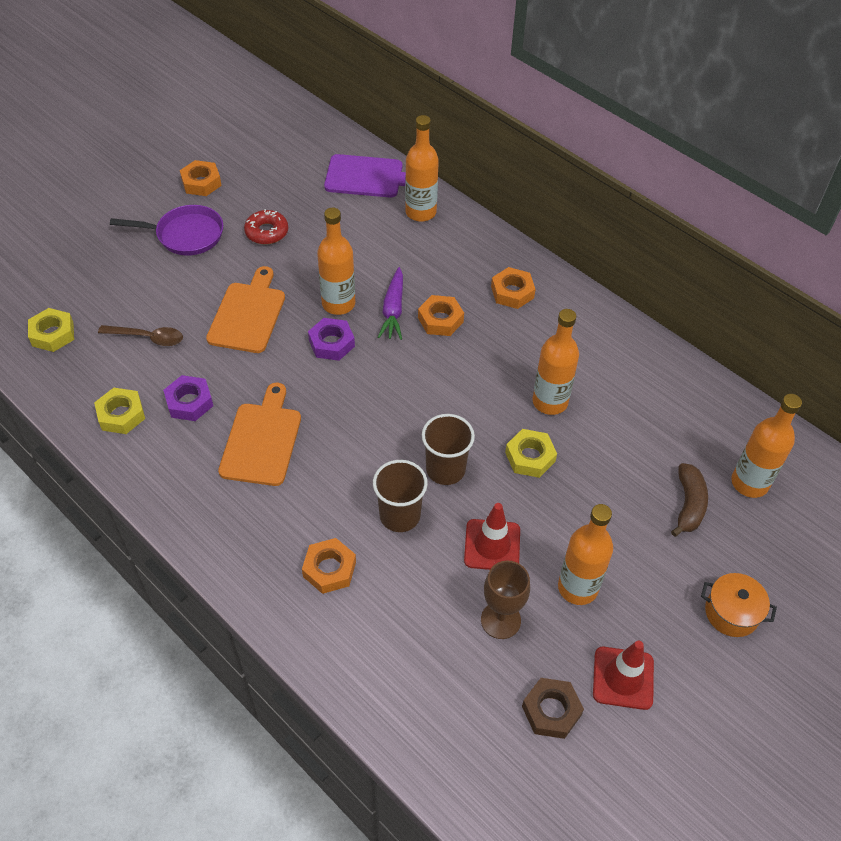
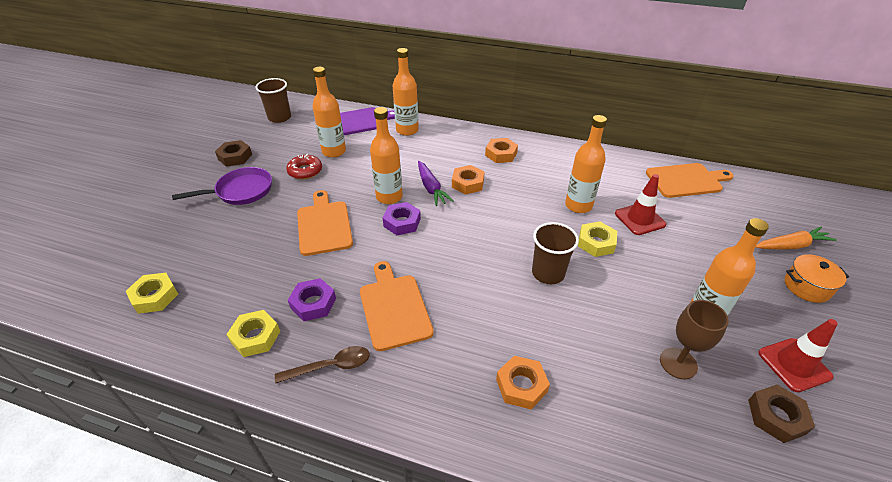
camera: 25 degrees left, 10 degrees down
brown spoon [98,325,183,346] -> brown spoon moved to [275,346,370,383]
orange nut [180,160,222,196] -> brown nut [215,140,252,167]
brown cup [373,460,428,532] -> brown cup moved to [256,78,291,123]
red traffic cone [464,503,520,570] -> red traffic cone moved to [615,174,667,235]
brown banana [671,463,708,537] -> none
orange bottle [731,394,802,498] -> orange bottle moved to [313,67,346,158]
none -> orange cutting board [646,163,734,198]
none -> orange carrot [755,227,837,250]

